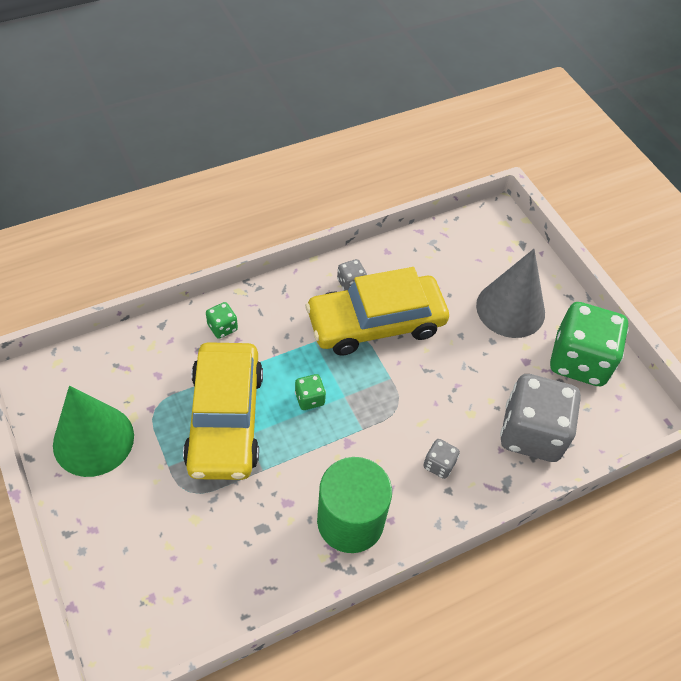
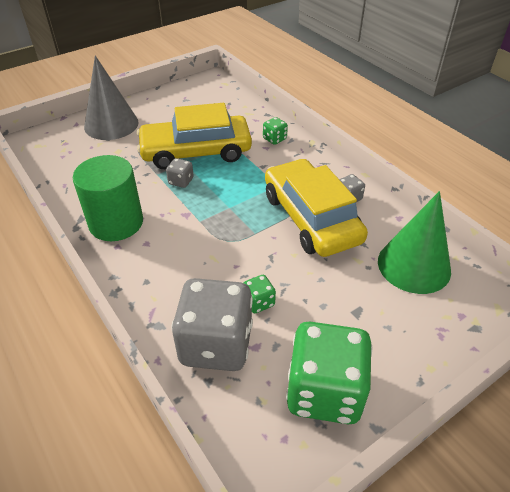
camera: 85 degrees right, 10 degrees down
green cone [53,386,134,477] -> green cone moved to [378,191,451,294]
green dice [295,374,326,410] -> green dice moved to [243,275,276,313]
grey dice [423,439,460,479] -> grey dice moved to [166,158,194,188]
grey cone [476,249,545,338] -> grey cone moved to [84,55,139,140]

